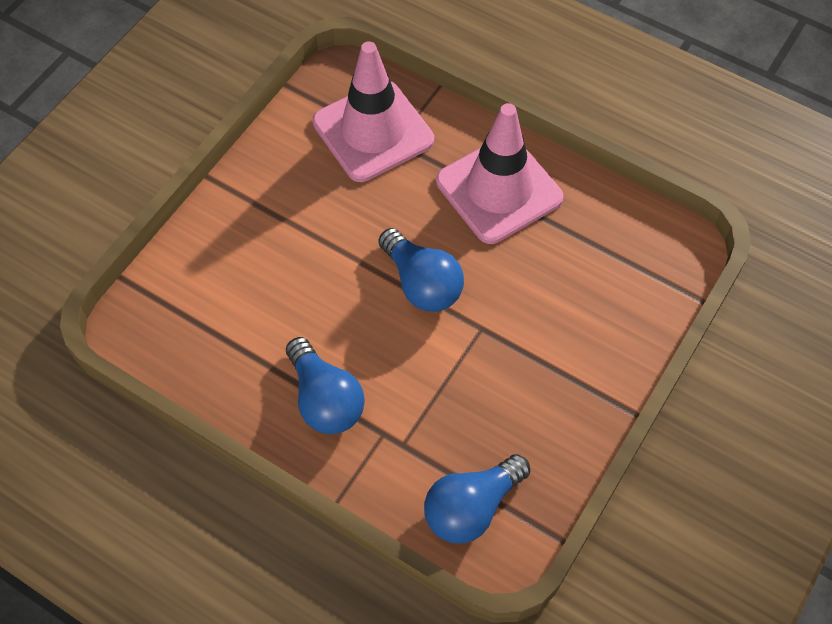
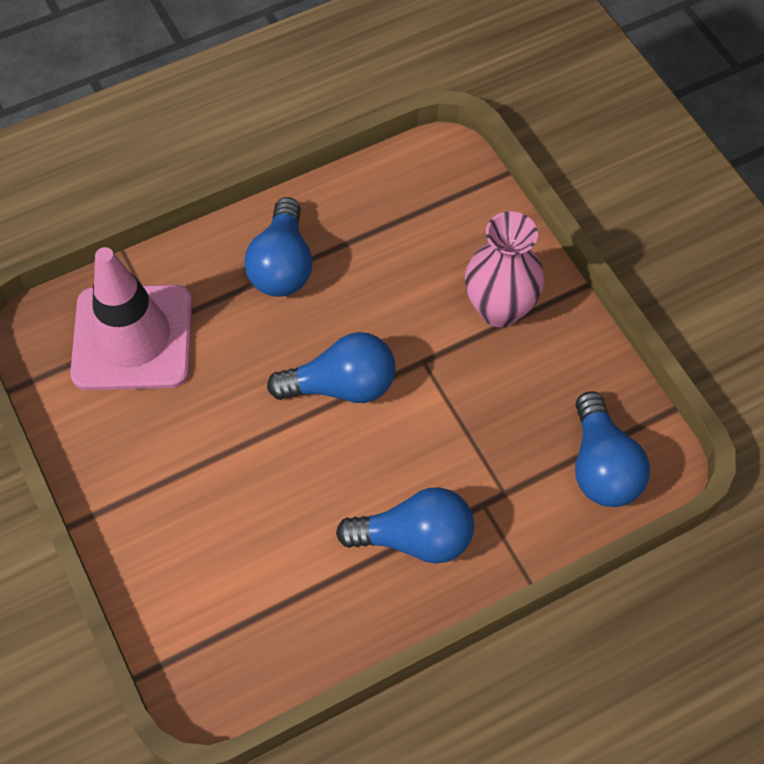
camera: 60 degrees left, 0 degrees up
pink traffic cone [436,103,563,244] -> blue light bulb [244,197,313,297]
none -> pink vase [465,211,544,327]

